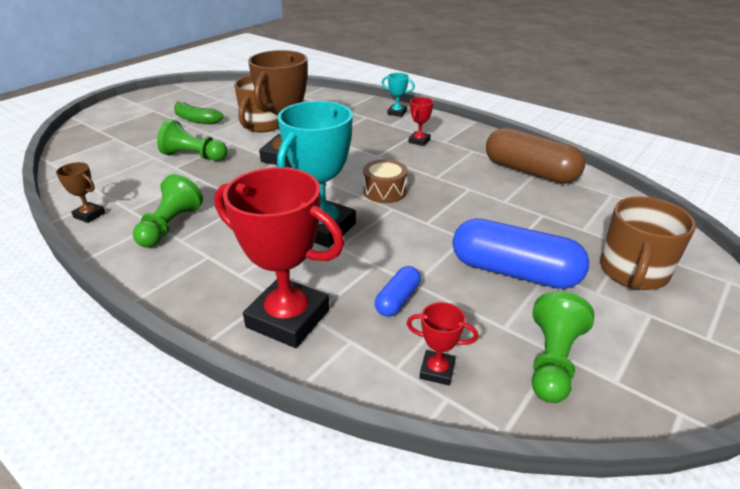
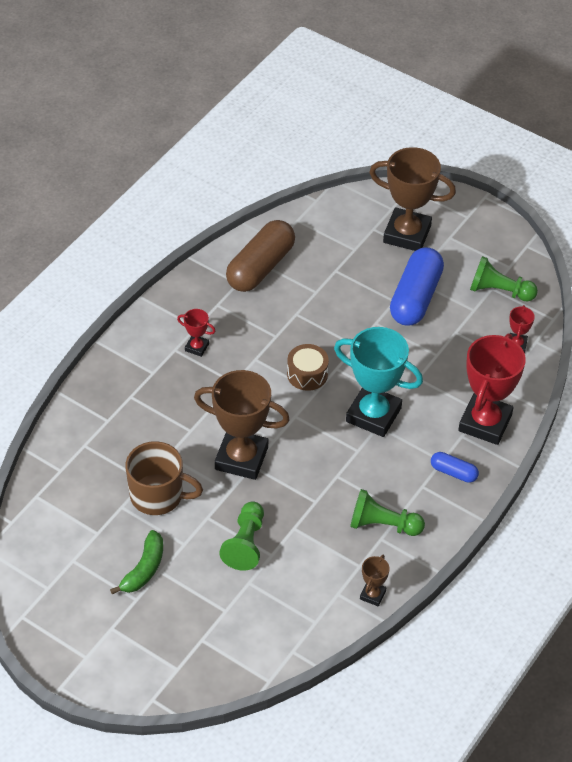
camera: 95 degrees left, 15 degrees up
blue capsule [375,266,421,317] -> blue capsule moved to [431,452,479,483]
turquoise trophy [382,73,415,117] -> none
brown mug [600,197,696,290] -> brown trophy [369,147,456,251]

